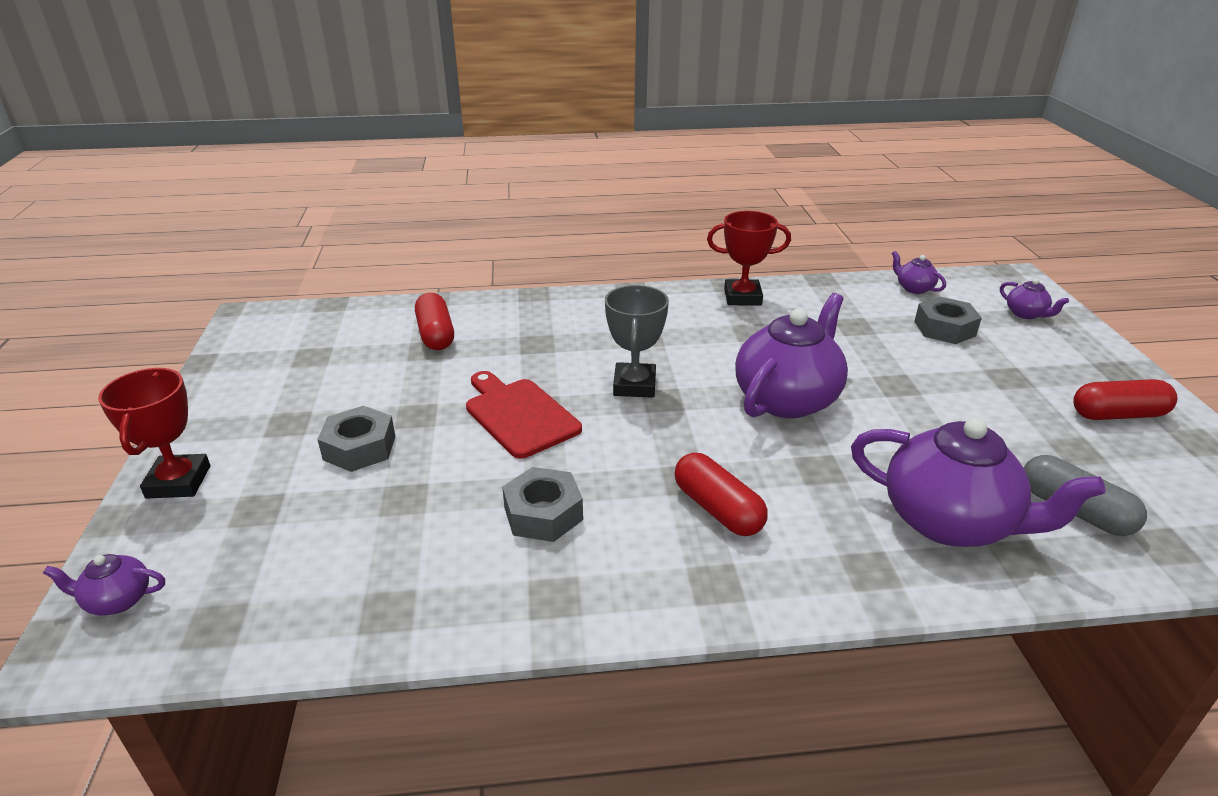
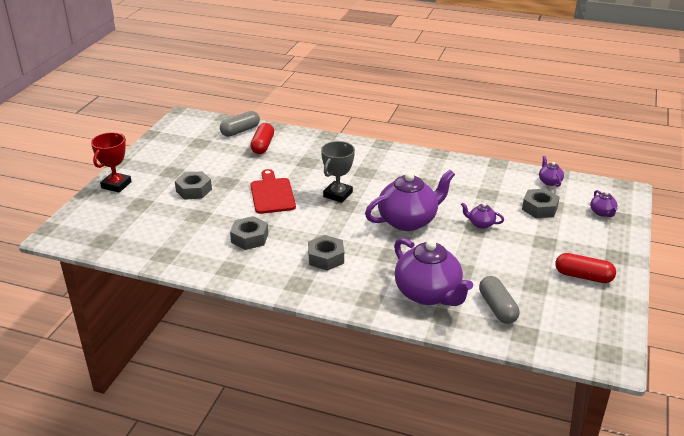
camera: 25 degrees right, 0 degrees up
purple teapot [43,554,165,616] -> purple teapot moved to [461,203,504,229]
red capsule [674,453,768,536] -> grey nut [308,235,344,271]
red trophy [707,211,791,306] -> none
none -> grey capsule [220,111,260,137]

